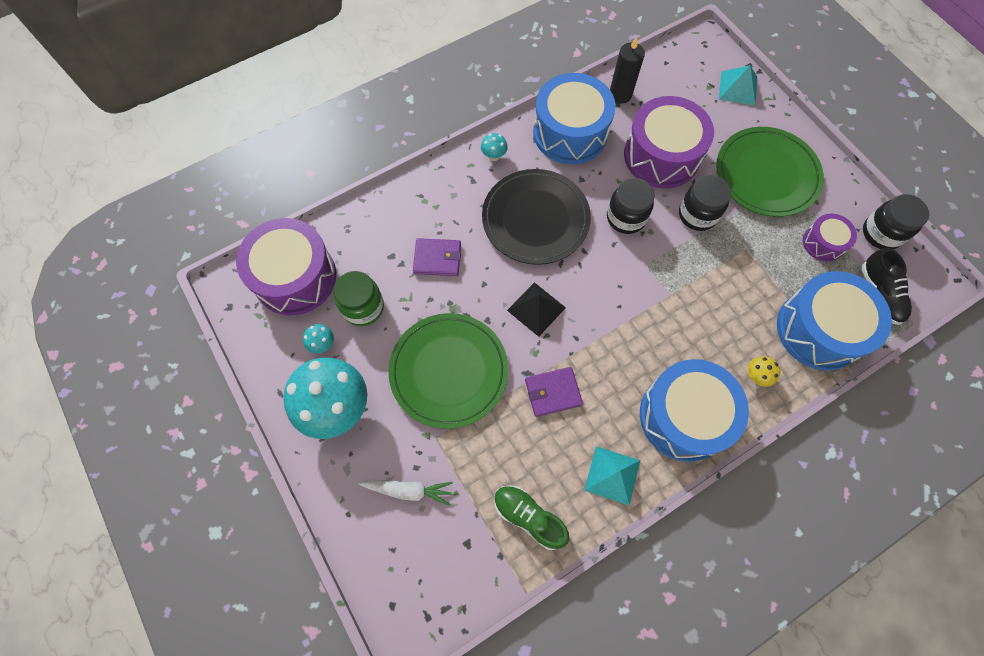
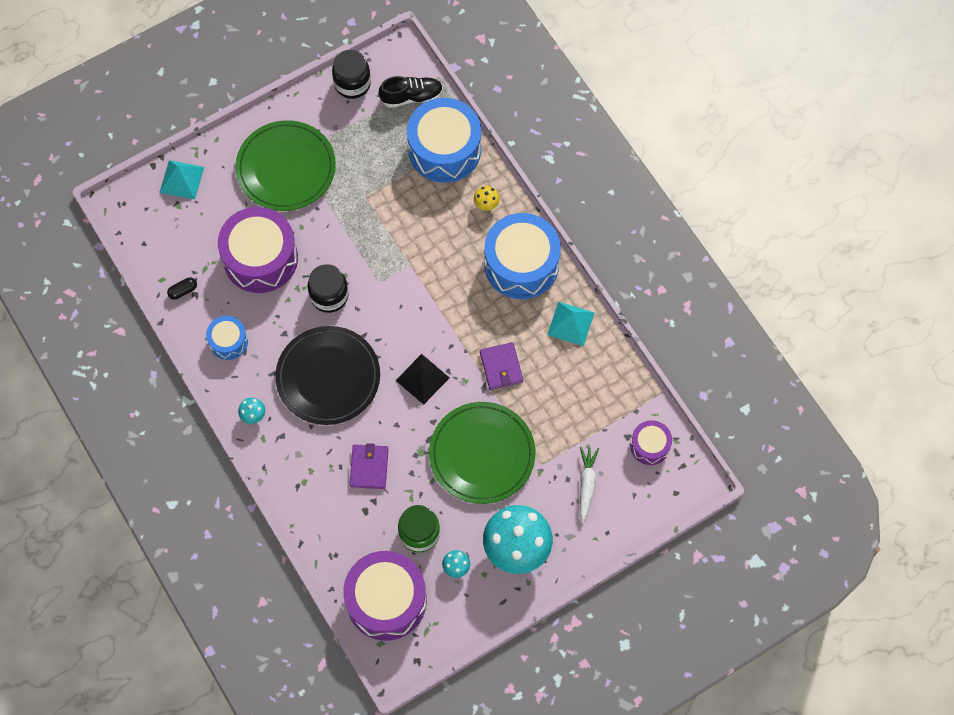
camera: 90 degrees left, 0 degrees up
green shoe [494,485,569,550] -> none
blue drum [533,73,616,164] -> blue drum [206,316,248,360], size x0.51
black candle [610,37,645,104] -> black capsule [167,278,197,300]
black jar [679,175,731,231] -> none
purple drum [803,214,857,262] -> purple drum moved to [630,420,672,465]

